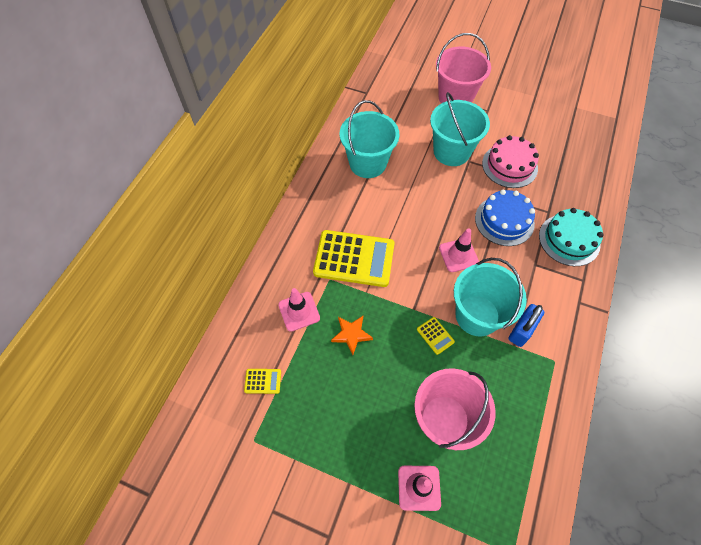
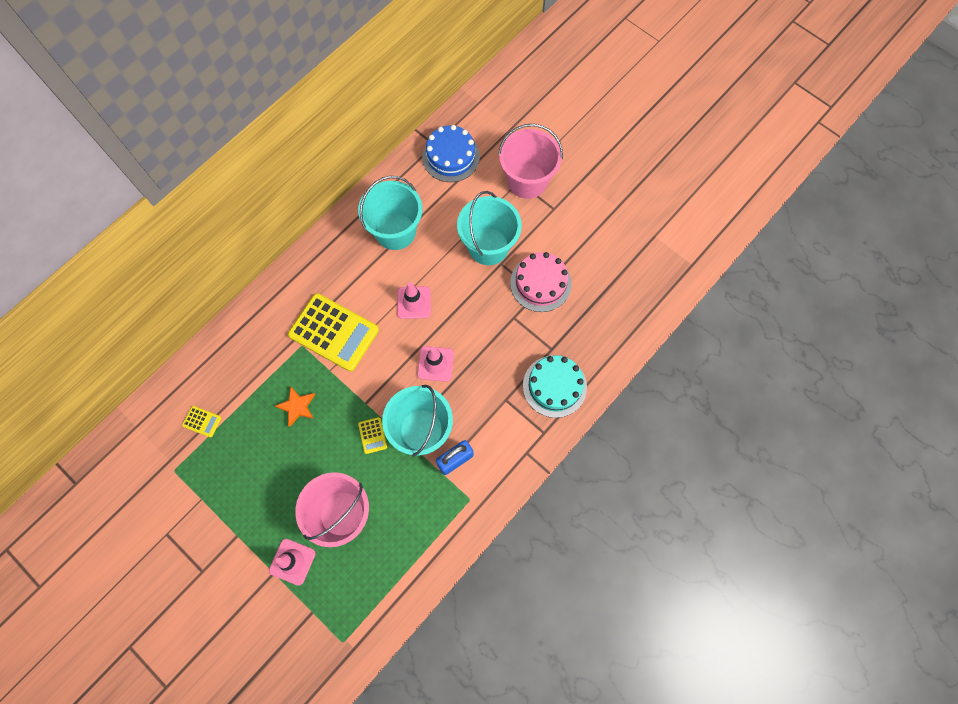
camera: 20 degrees right, 10 degrees up
pink traffic cone [278,288,320,332] -> pink traffic cone moved to [397,282,431,319]
blue cake [475,190,535,246] -> blue cake moved to [422,125,480,182]

